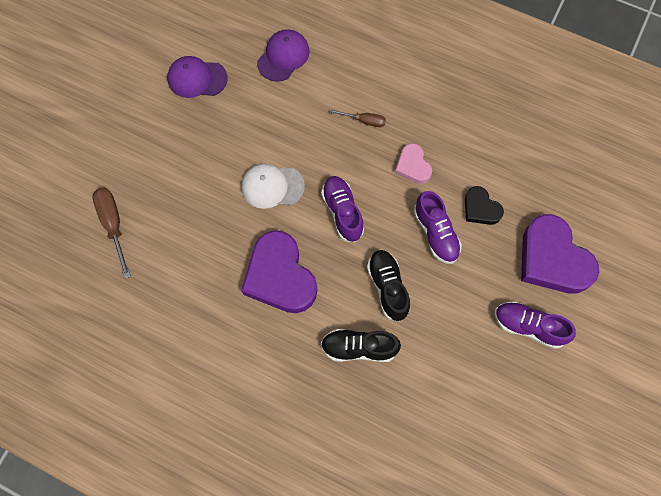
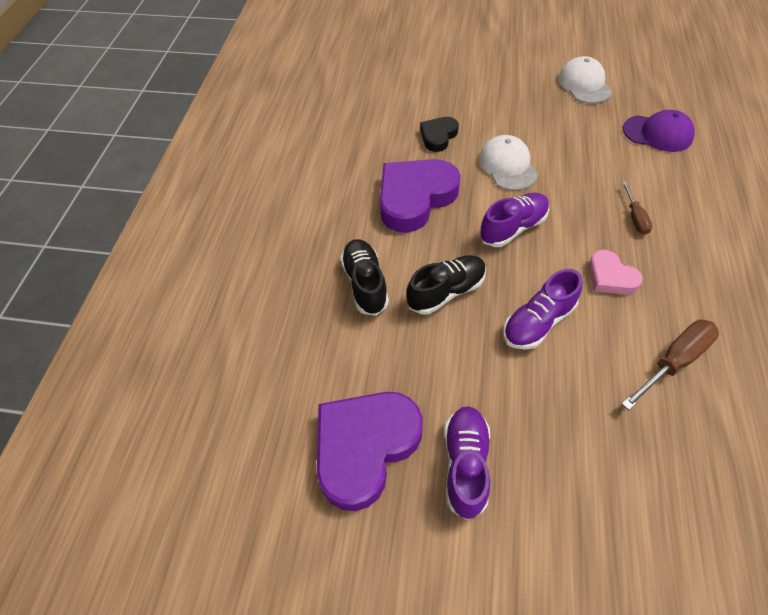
camera: 75 degrees right, 15 degrees down
brown screwdriver [92,188,131,279] -> brown screwdriver moved to [622,319,719,410]
purple cap [167,56,228,98] -> white cap [558,56,612,104]
pink heart [395,143,432,184] -> pink heart turned 90 degrees counterclockwise [588,250,643,295]
black heart [465,186,504,225] -> black heart moved to [420,117,459,152]
purple heart [521,214,599,294] -> purple heart moved to [317,392,423,511]

